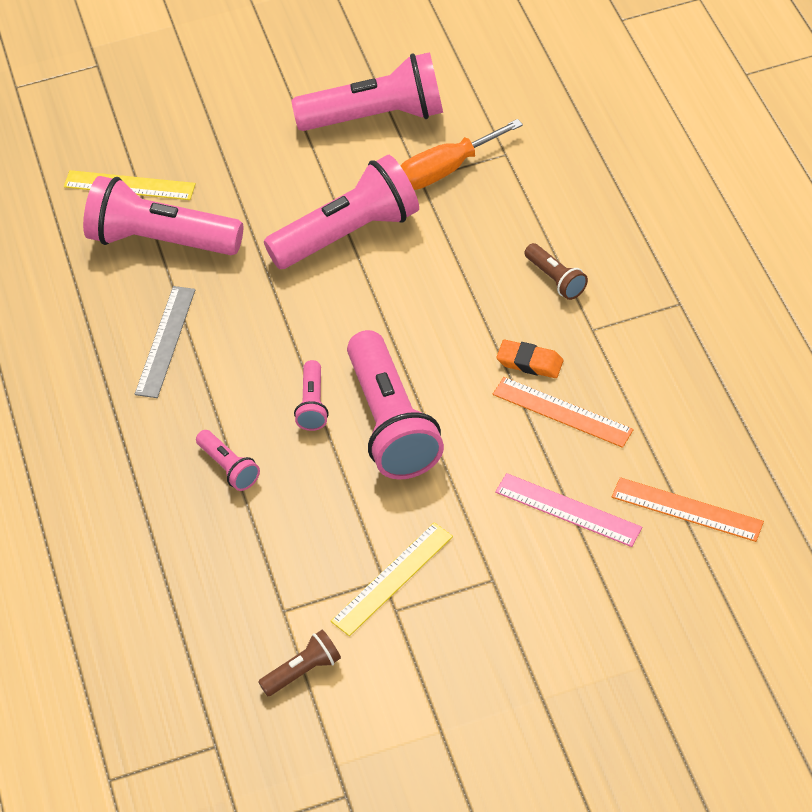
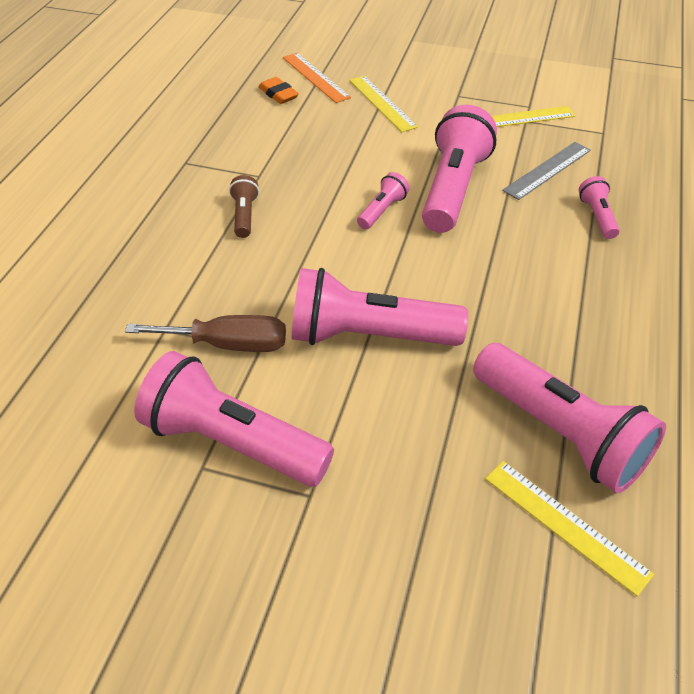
camera: 150 degrees left, 5 degrees down
grey ruler [135,286,195,398] -> grey ruler moved to [502,142,591,200]
brown flashlight [258,630,341,696] -> none
pink flashlight [294,360,329,431] -> pink flashlight moved to [357,172,409,229]
orange screwdriver [401,119,523,190] -> brown screwdriver [125,315,286,352]
orange ruler [493,377,634,448] -> none
pink ruler [495,473,642,547] -> yellow ruler [349,76,418,132]
orange eraser [496,340,563,378] -> orange eraser moved to [259,77,299,104]

